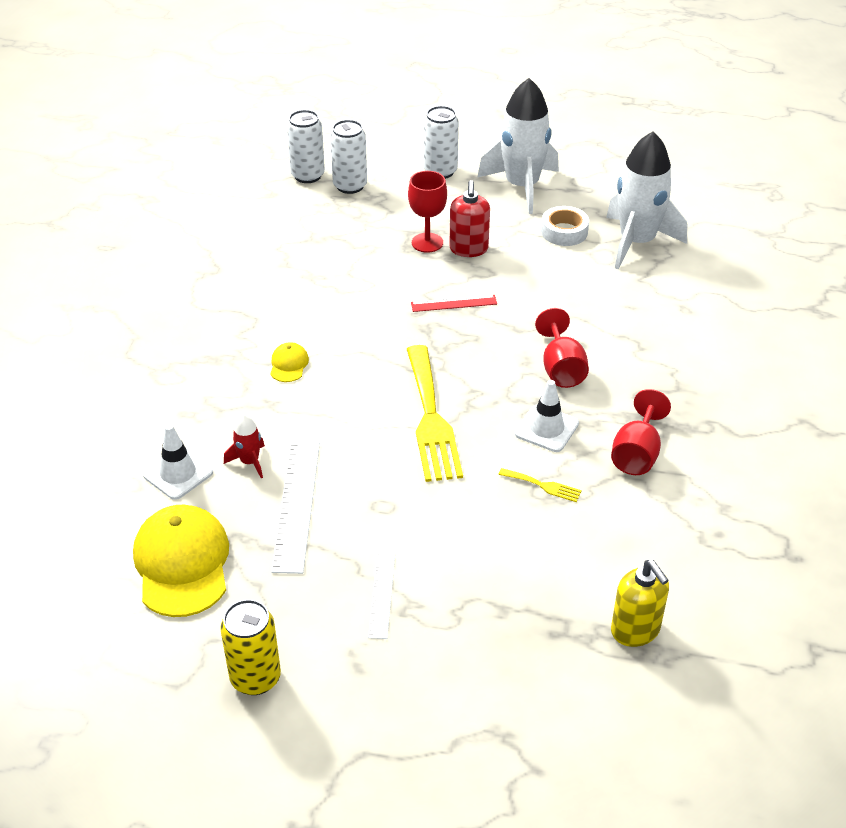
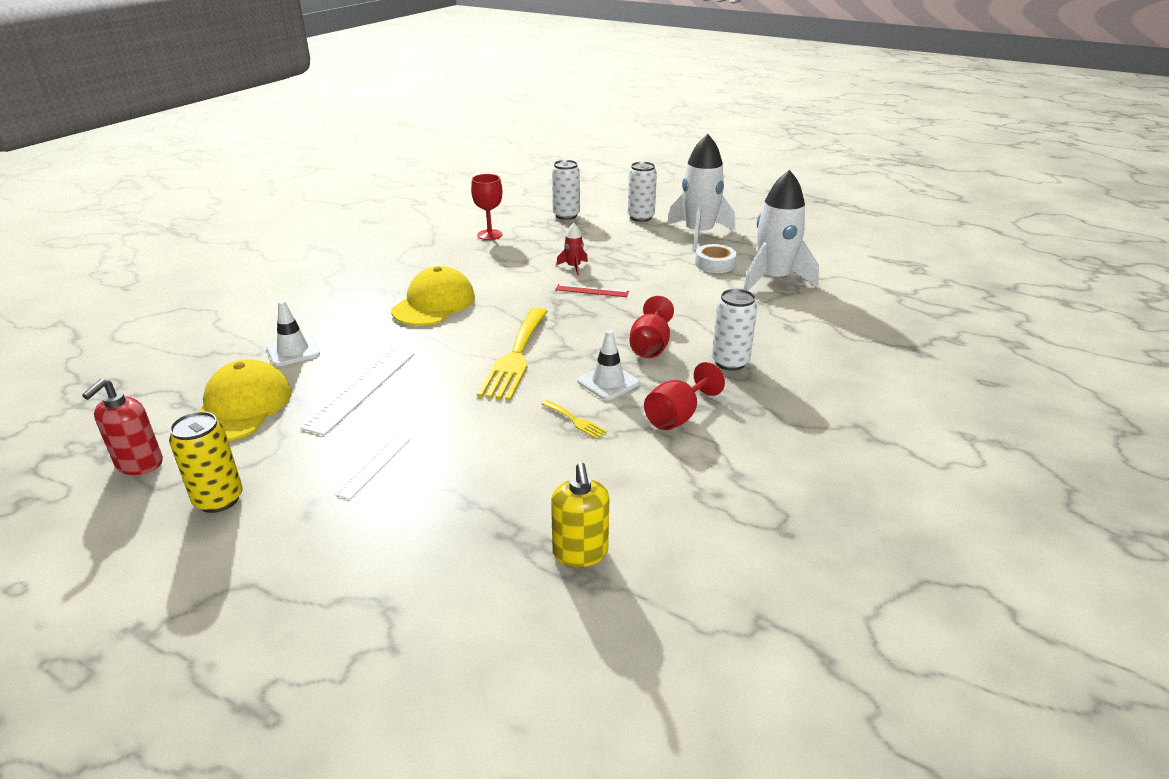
camera: 20 degrees right, 10 degrees down
red rocket [224,414,265,478] -> red rocket moved to [556,223,588,275]
yellow cap [270,342,309,382] -> yellow cap [391,266,475,326], size x2.19
white can [287,110,325,183] -> white can moved to [712,289,757,371]
red goblet [408,171,447,253] -> red goblet moved to [471,174,503,240]
red soap dispenser [449,180,490,257] -> red soap dispenser moved to [82,379,163,475]

